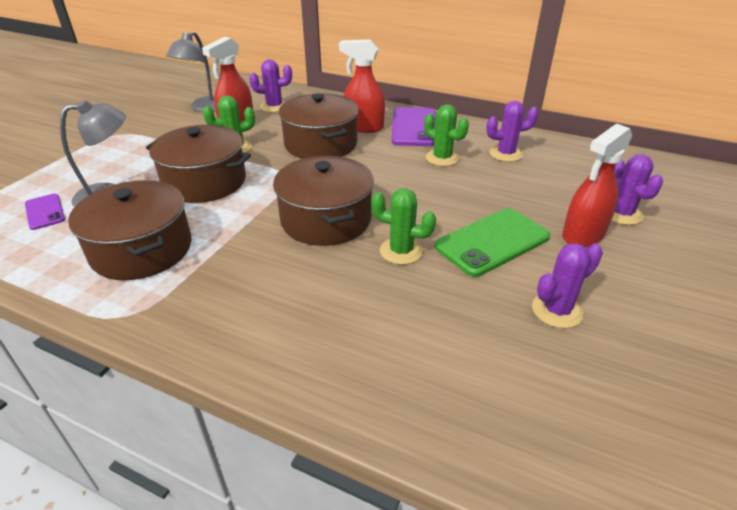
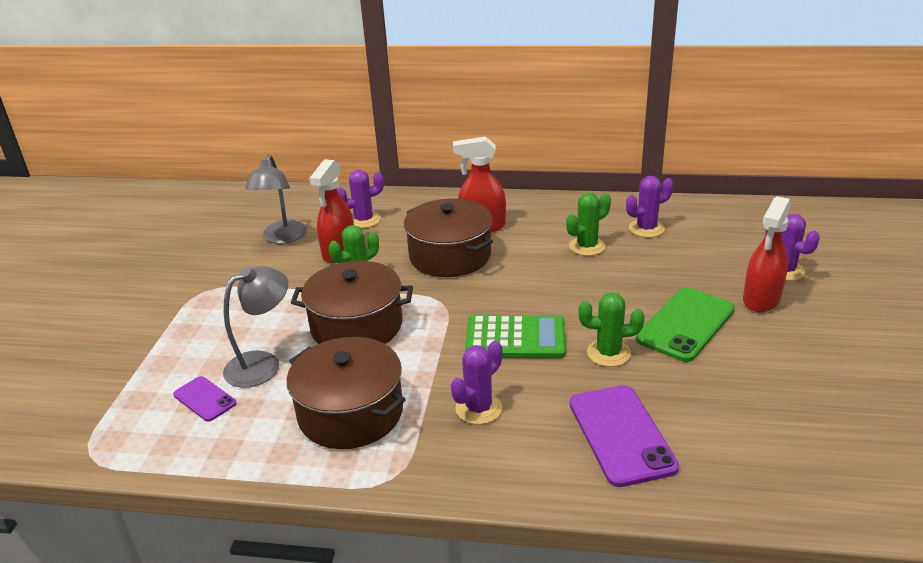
camera: 15 degrees left, 5 degrees down
brown pot [273,156,374,246] -> green calculator [465,315,566,358]
purple phone [392,107,436,146] -> purple phone moved to [570,385,679,487]
green cactus [424,104,469,166] -> green cactus turned 60 degrees counterclockwise [566,192,611,256]
purple cactus [532,243,603,328] -> purple cactus moved to [451,341,502,425]

